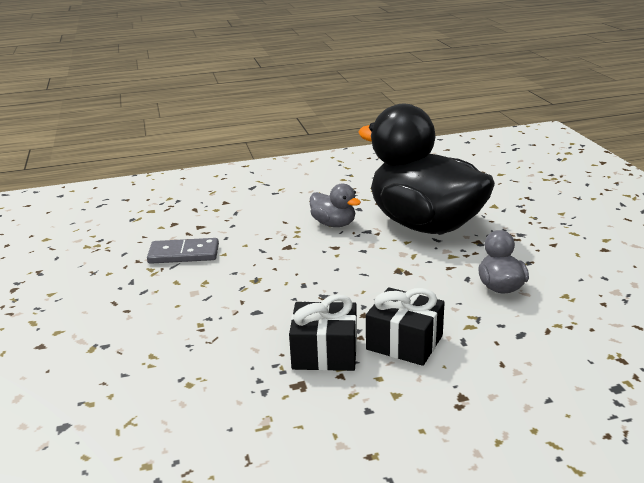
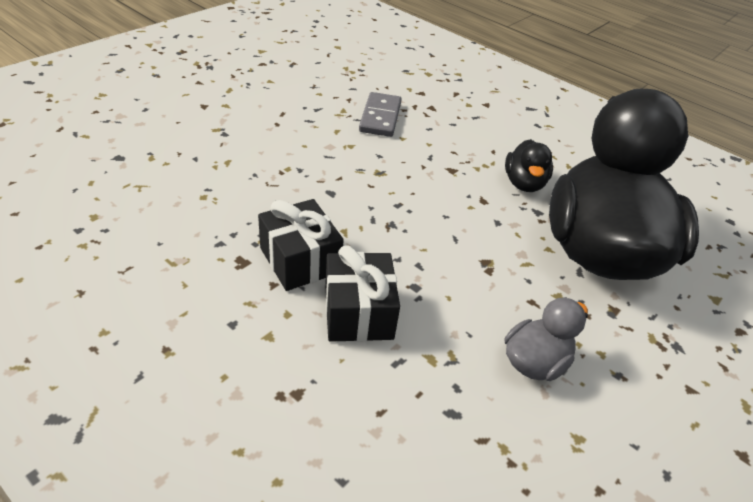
camera: 50 degrees right, 15 degrees up
grey domino [147,238,219,264] -> grey domino turned 45 degrees clockwise [359,92,402,137]
grey duck [310,183,361,227] -> black duck [505,139,553,192]

